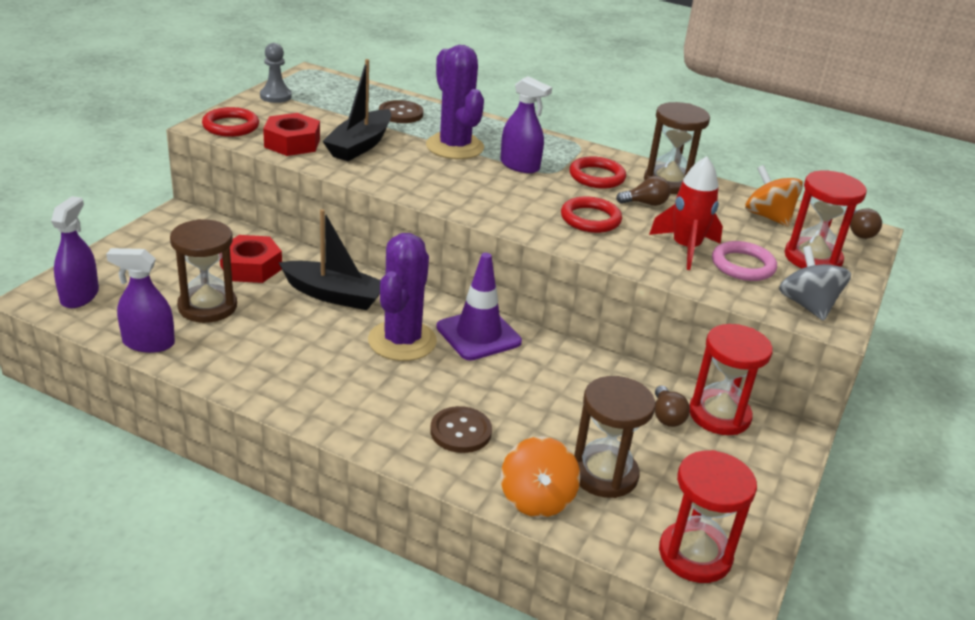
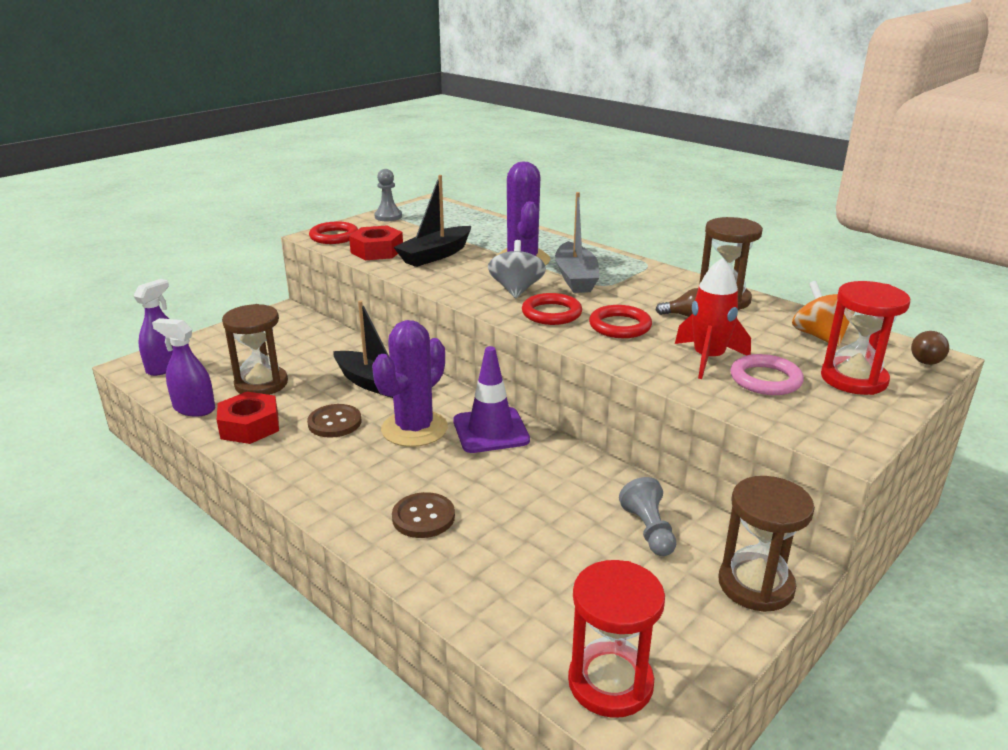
camera: 20 degrees right, 5 degrees down
red nut [220,235,282,283] -> red nut moved to [217,392,279,444]
brown button [379,100,423,123] -> brown button moved to [307,404,361,438]
purple spray bottle [500,76,552,173] -> grey boat [555,192,599,293]
orange spinning top [501,436,580,518] -> none
red ring [570,156,626,189] -> red ring moved to [522,293,582,325]
brown hourglass [574,376,655,498] -> brown hourglass moved to [718,476,815,612]
brown light bulb [655,386,690,427] -> grey pawn [619,477,676,556]
red hourglass [689,324,773,435] -> none
grey spinning top [779,246,851,321] -> grey spinning top moved to [488,240,546,298]

